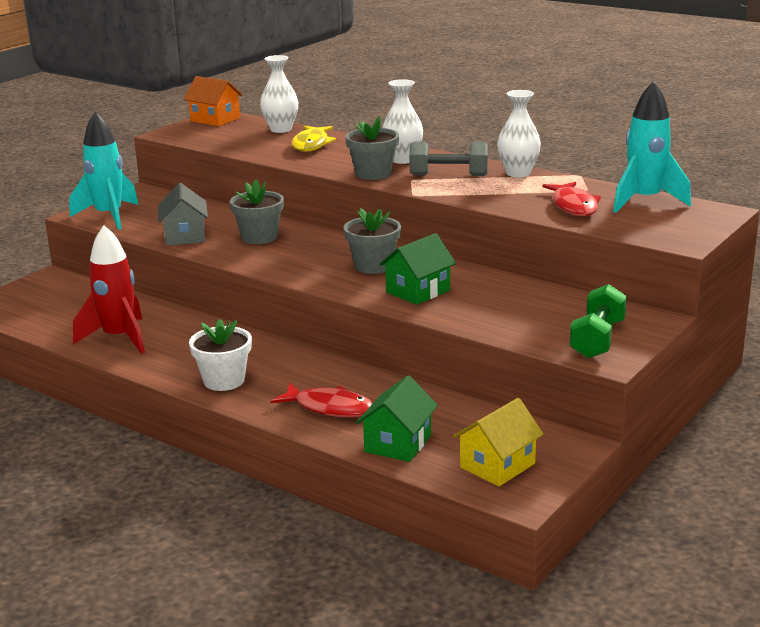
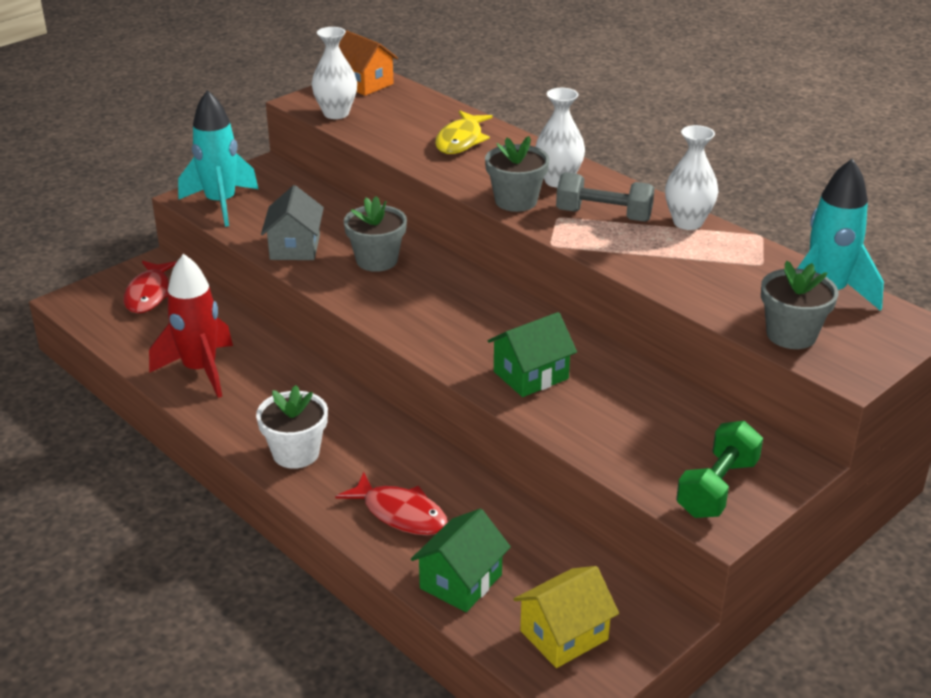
camera: 10 degrees right, 10 degrees up
white vase [260,55,298,133] -> white vase moved to [312,27,357,119]
grey flower pot [344,208,401,274] -> grey flower pot moved to [761,261,838,349]
red fish [542,182,601,216] -> red fish moved to [123,261,177,313]

